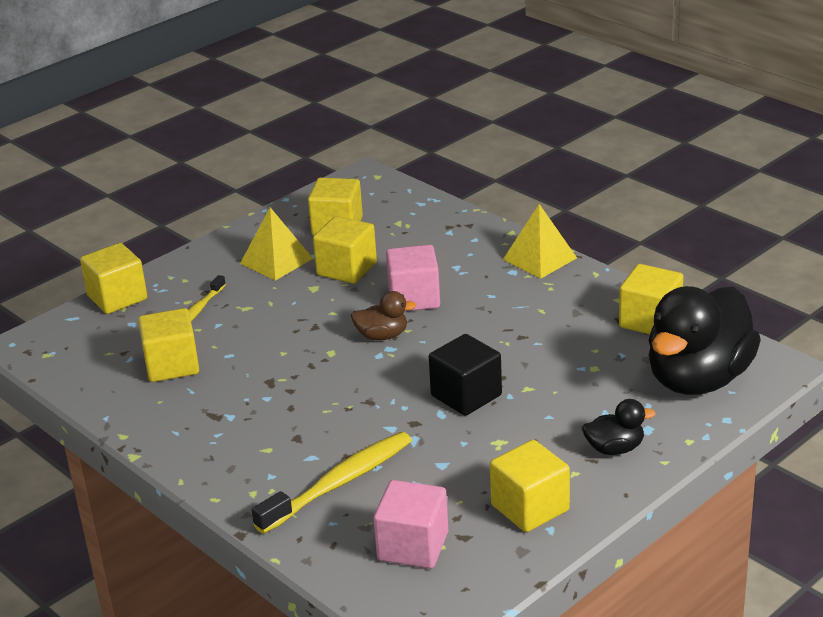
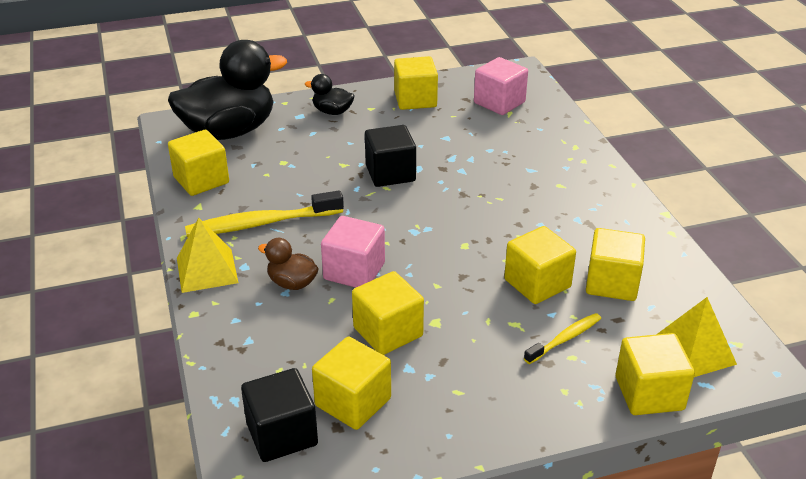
camera: 155 degrees left, 5 degrees up
yellow pyramid [240,207,313,281] -> yellow pyramid moved to [656,297,737,377]
yellow toothbrush [252,432,412,534] -> yellow toothbrush moved to [185,190,344,237]
brown duck [351,291,416,340] -> brown duck moved to [258,238,319,290]
none -> black cube [241,368,318,462]
none -> yellow cube [504,226,576,304]

